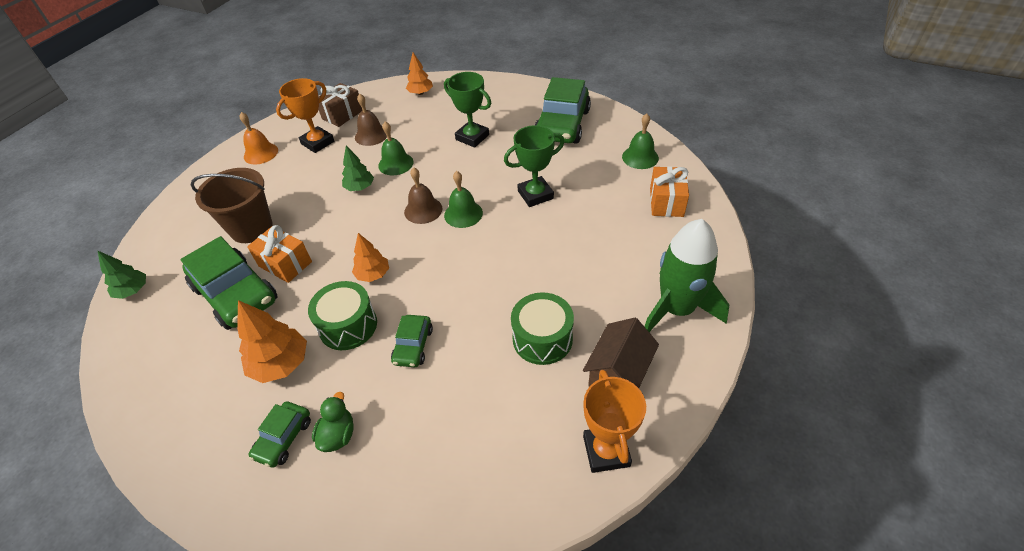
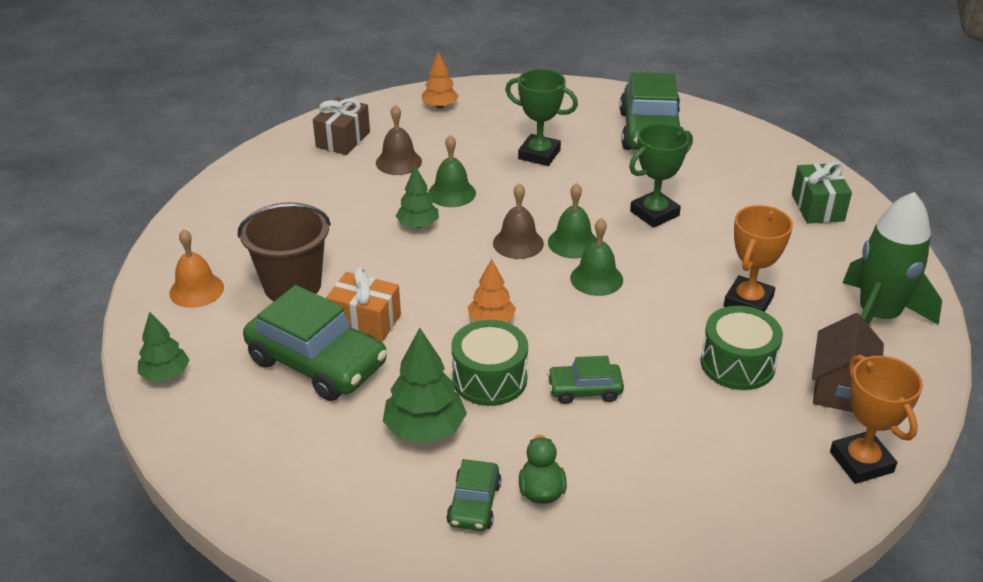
camera: 15 degrees left, 10 degrees down
orange tree [237,300,307,383] -> green tree [383,328,467,444]
orange bell [240,112,278,164] -> orange bell moved to [169,229,224,308]
orange trophy [276,78,334,153] -> orange trophy moved to [724,205,793,312]
green car [391,315,433,367] -> green car turned 90 degrees clockwise [547,356,624,404]
green bell [622,114,659,169] -> green bell moved to [570,218,623,296]
orange gift [650,166,689,217] -> green gift [792,161,852,223]

